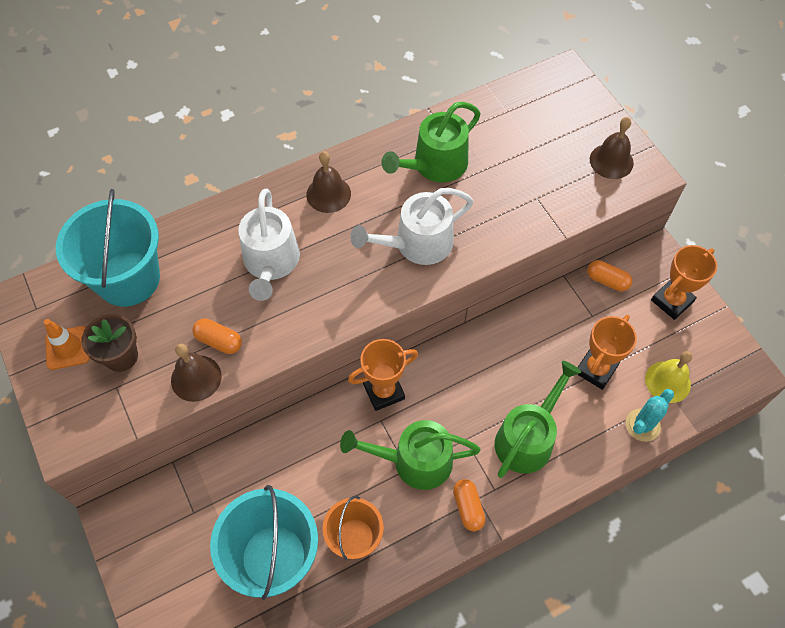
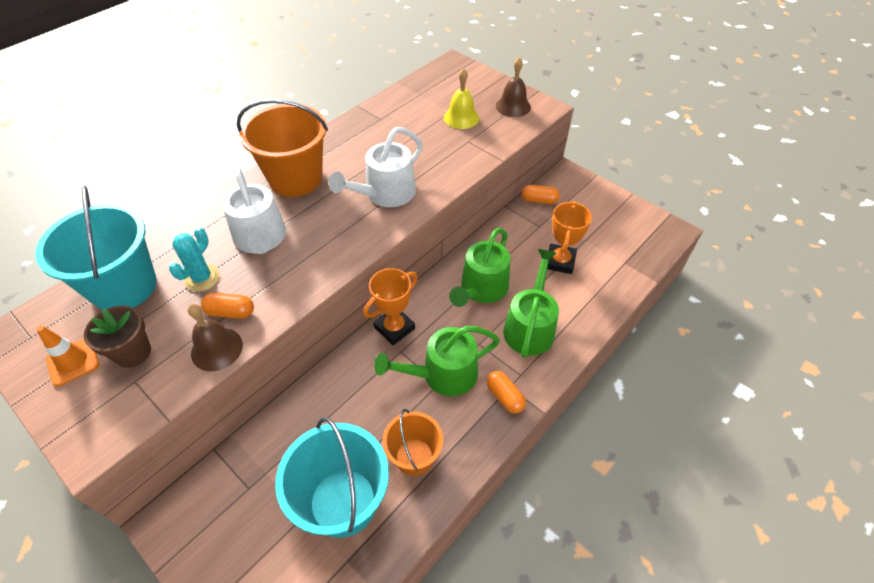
camera: 20 degrees left, 10 degrees down
brown bell [306,151,351,213] -> orange bucket [237,99,328,197]
green watering can [382,102,481,182] -> green watering can moved to [449,228,510,307]
turquoise cactus [626,389,674,442] -> turquoise cactus moved to [169,227,220,292]
yellow bell [645,351,692,403] -> yellow bell moved to [444,68,479,129]
orange trophy [651,245,717,320] -> none

